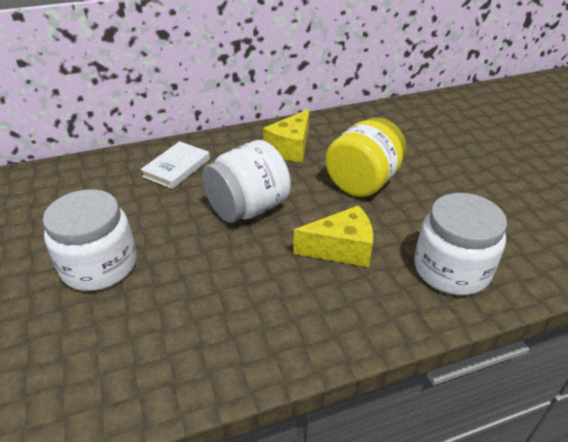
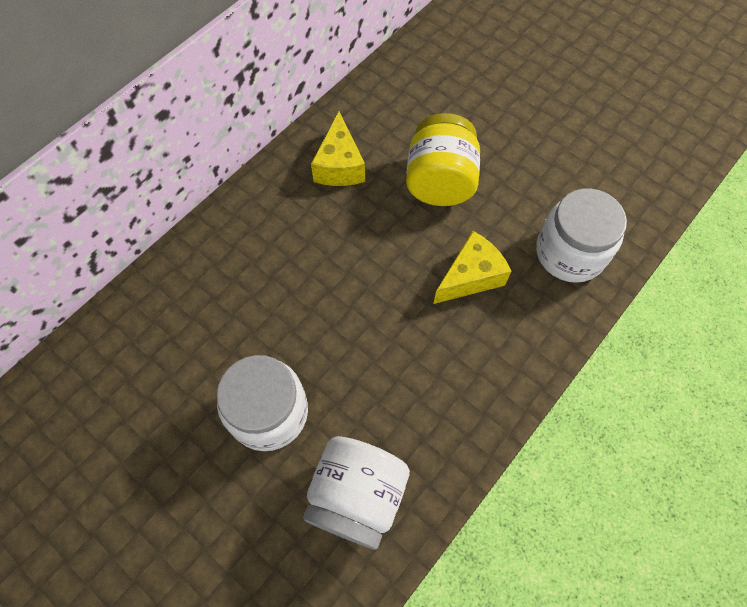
camera: 30 degrees left, 25 degrees up
white book [140,141,210,189] -> none
white jar [202,140,291,223] -> white jar moved to [303,436,410,550]

